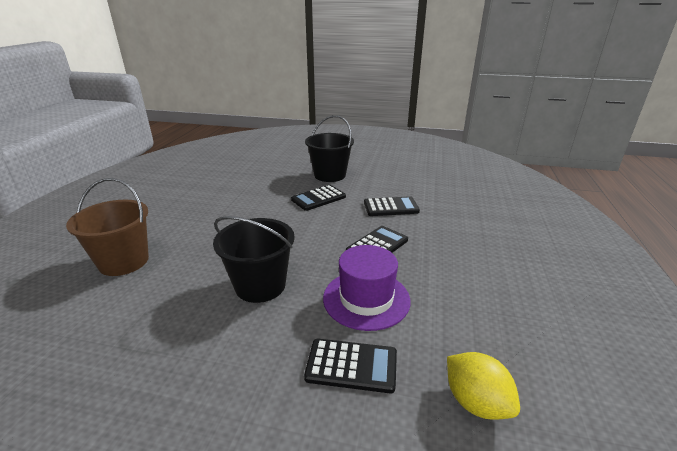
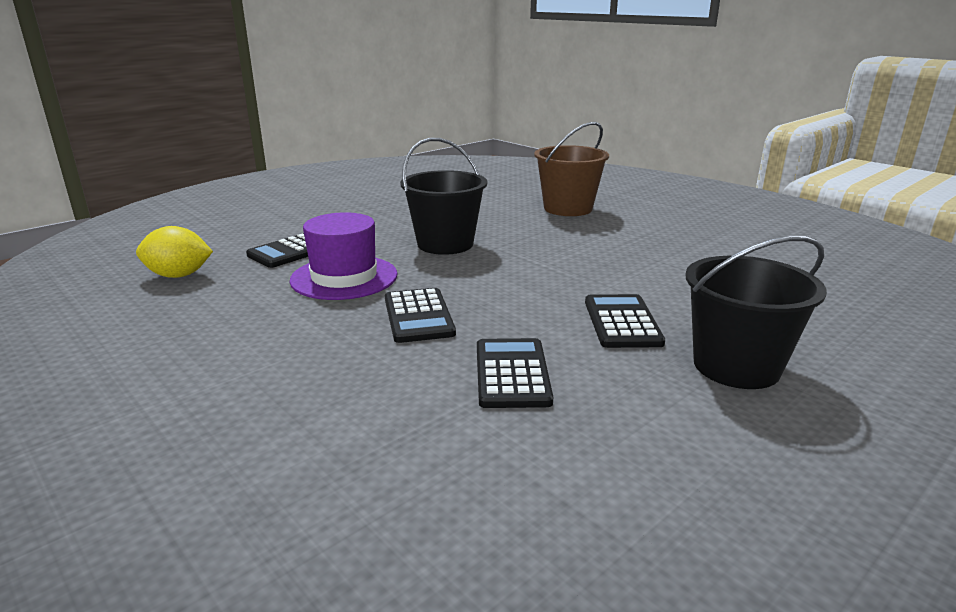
camera: 125 degrees right, 5 degrees down
black calculator [364,196,420,216] -> black calculator turned 150 degrees clockwise [477,338,553,408]

